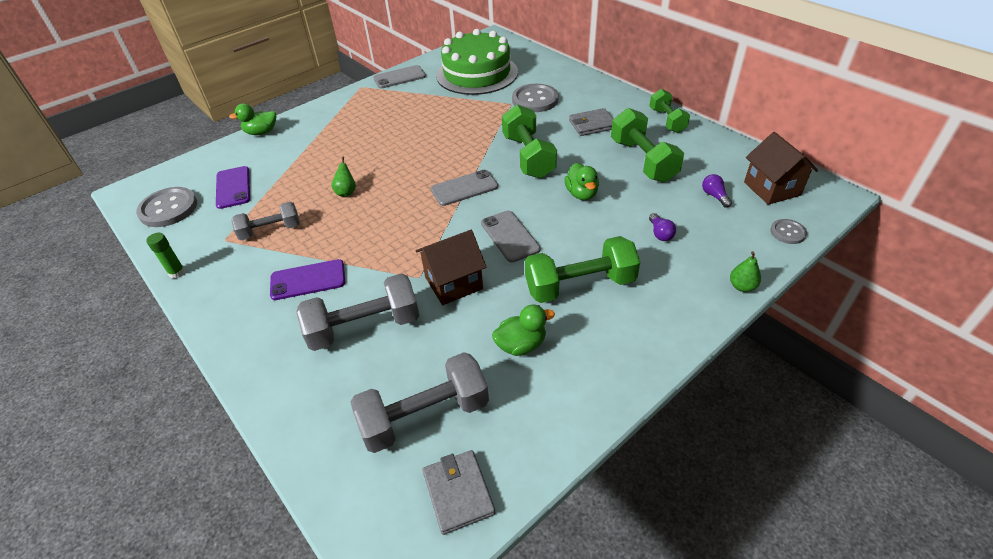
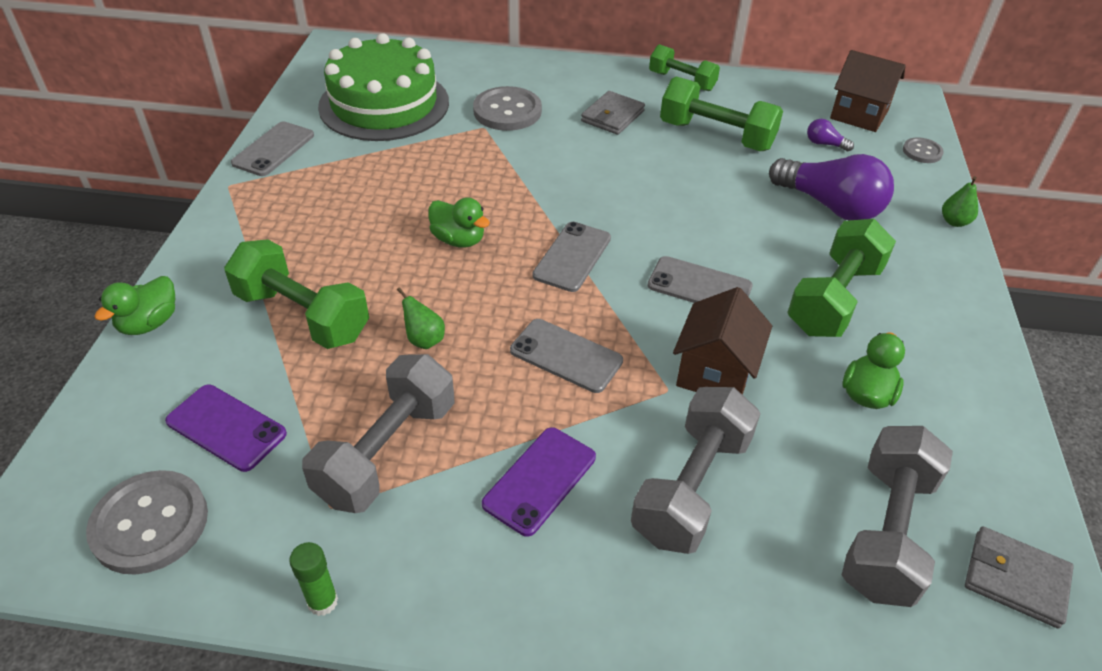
camera: 45 degrees left, 0 degrees up
grey dumbbell [231,202,300,240] -> grey dumbbell [302,354,455,513], size x1.55
green dumbbell [502,104,557,179] -> green dumbbell moved to [224,239,369,349]
green duck [564,163,599,200] -> green duck moved to [428,197,490,248]
purple light bulb [649,213,676,241] -> purple light bulb [769,154,894,220], size x2.36
none -> grey phone [510,319,623,393]

